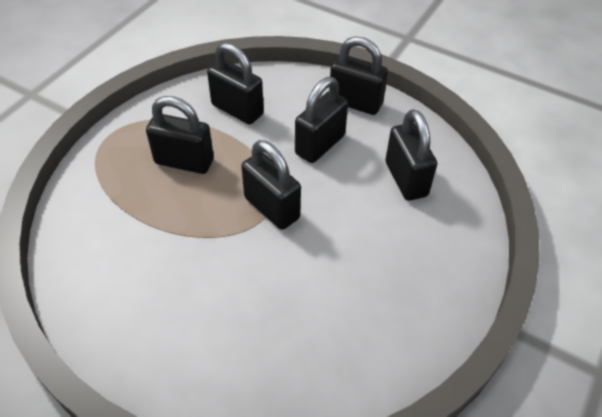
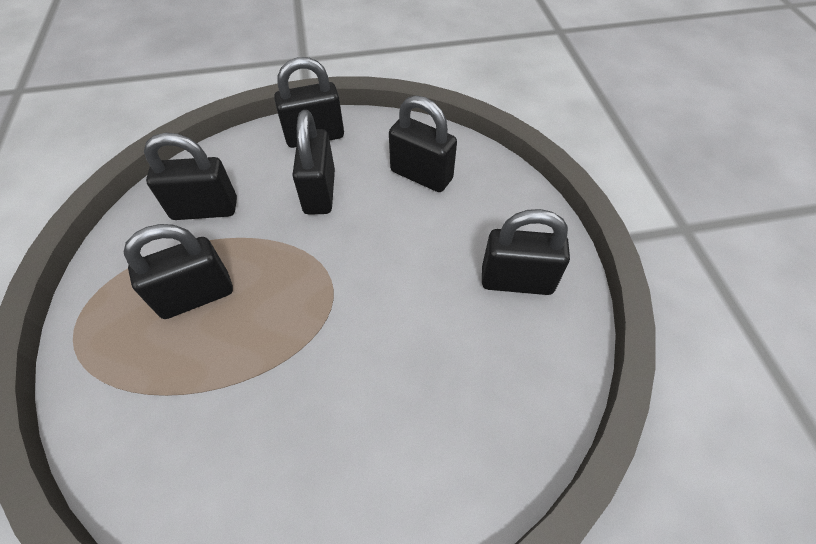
camera: 40 degrees left, 5 degrees up
black padlock [241,140,301,230] -> black padlock moved to [482,209,570,295]

